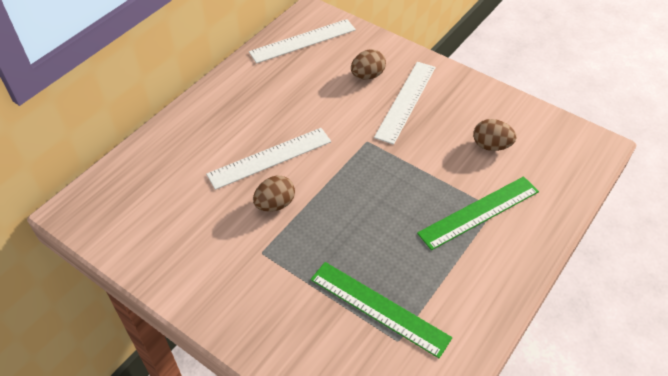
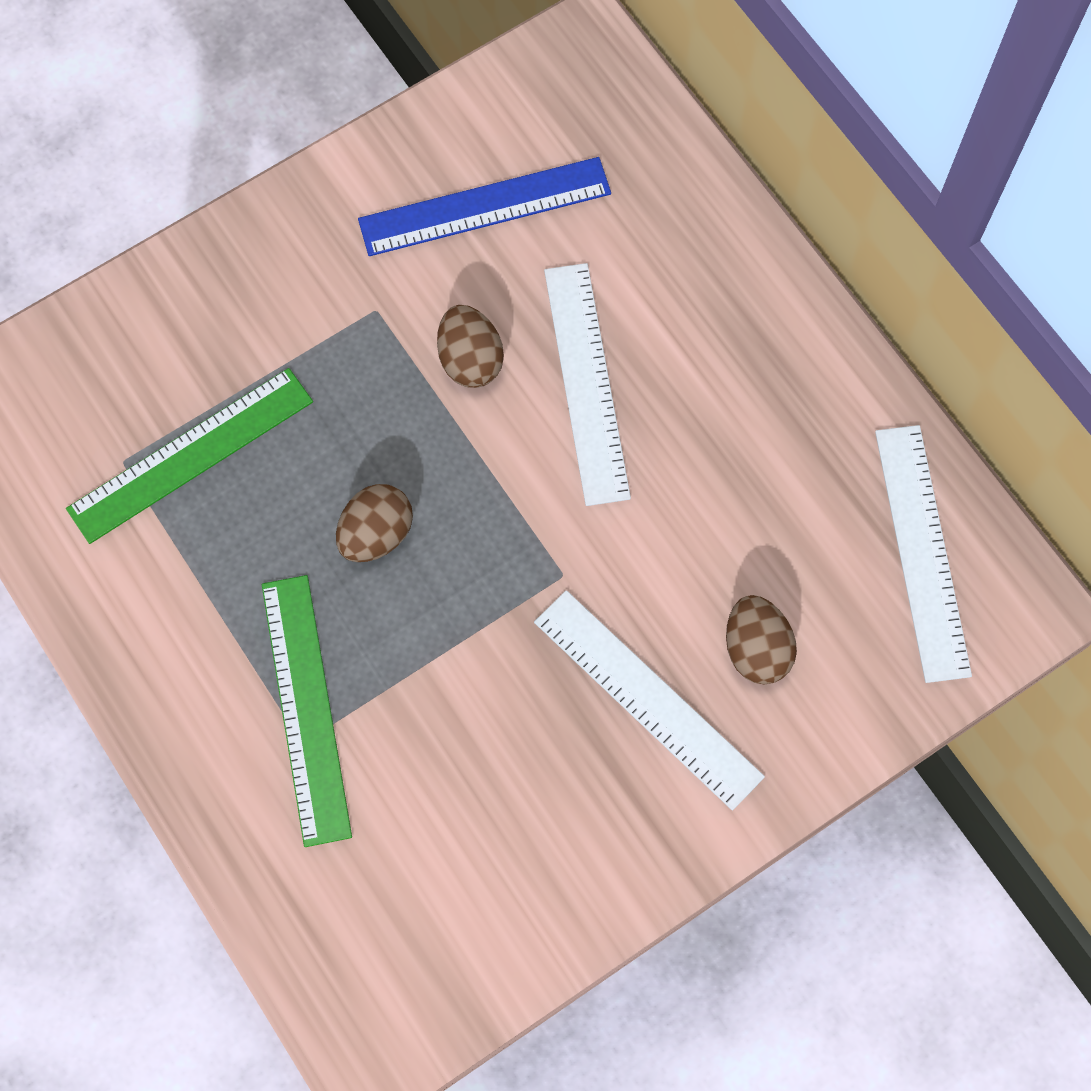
camera: 110 degrees right, 20 degrees up
brown egg [473,119,516,151] -> brown egg moved to [336,484,413,562]
none -> blue ruler [358,157,611,256]

